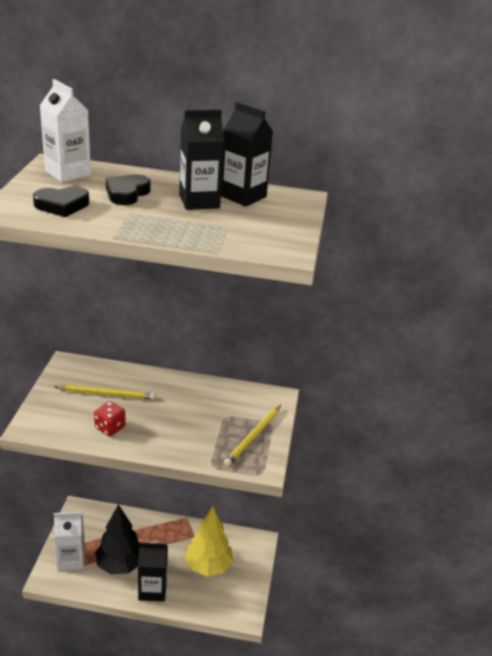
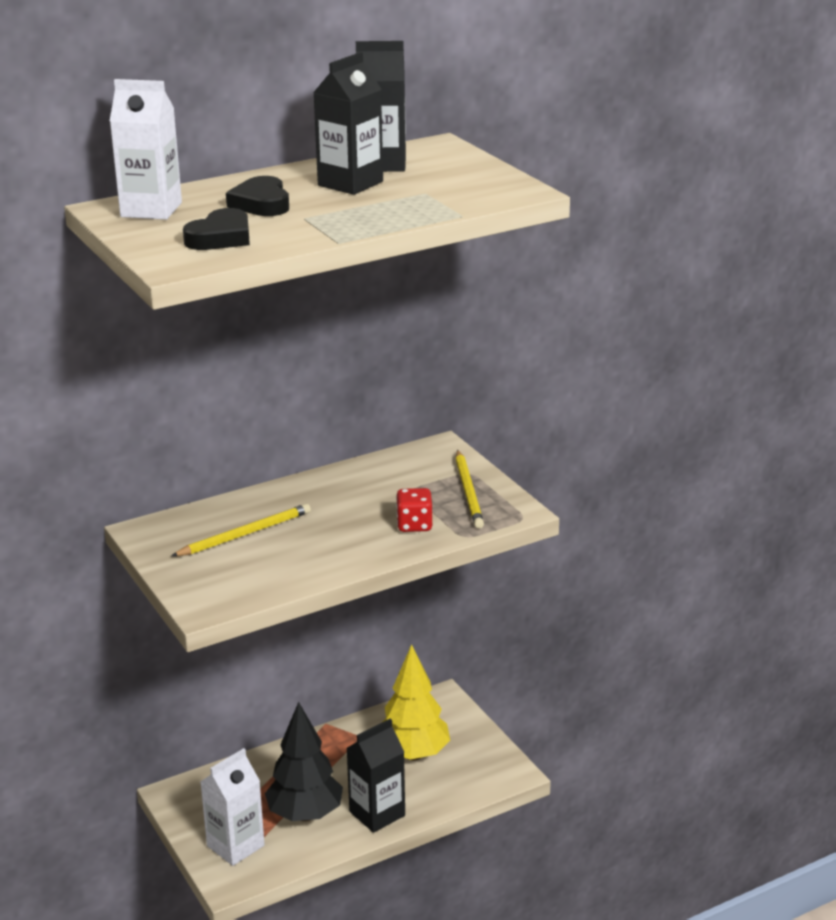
camera: 35 degrees left, 5 degrees down
red dice [94,401,126,436] -> red dice moved to [396,488,432,532]

